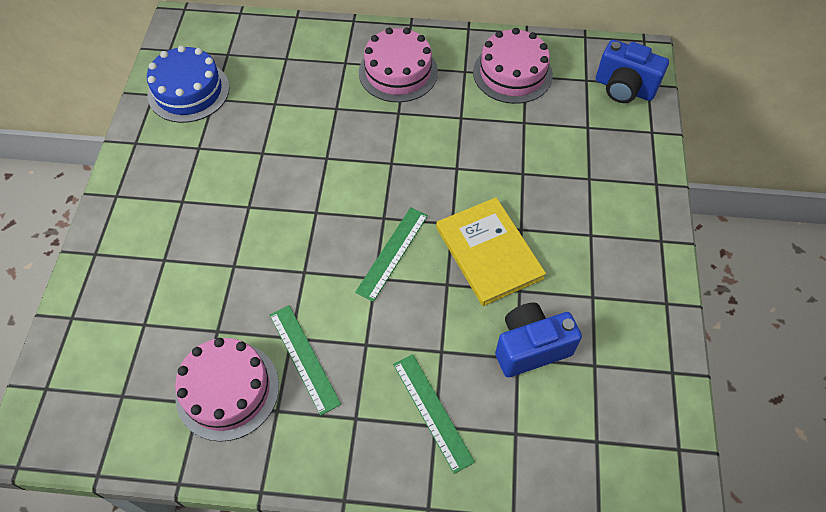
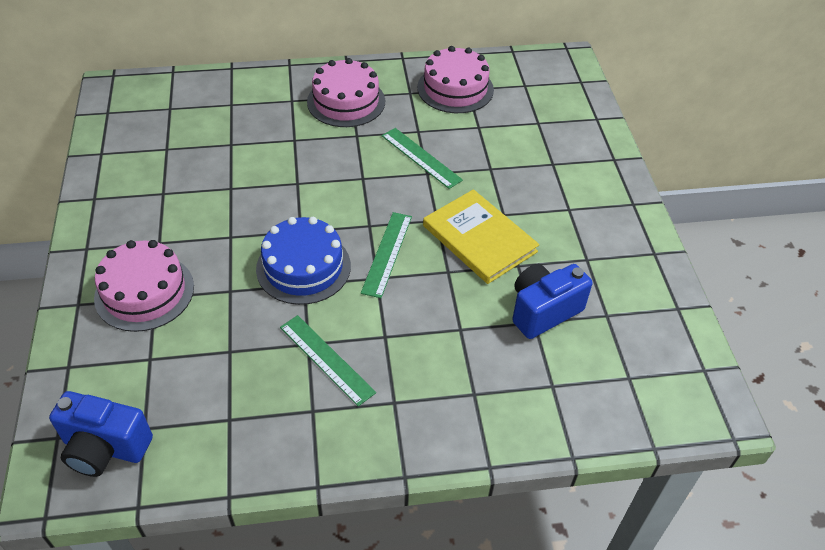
camera: 15 degrees left, 10 degrees down
blue cake [147,45,230,123] -> blue cake moved to [256,217,351,305]
pink cake [175,338,279,442] -> pink cake moved to [94,240,194,332]
green ruler [393,354,475,474] -> green ruler moved to [382,128,463,189]
blue camera [596,40,669,103] -> blue camera moved to [49,391,153,477]

